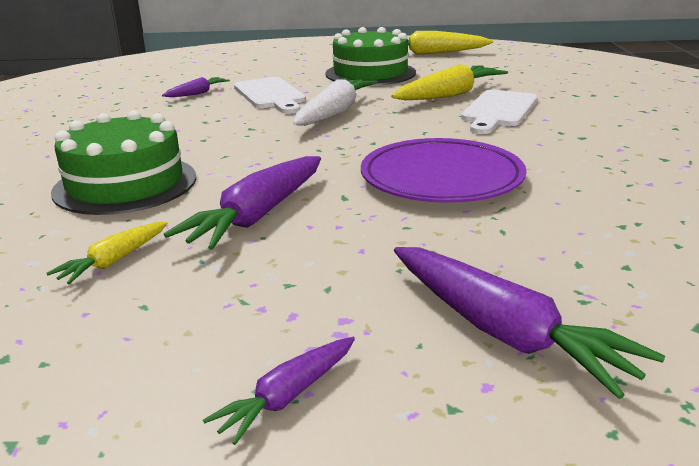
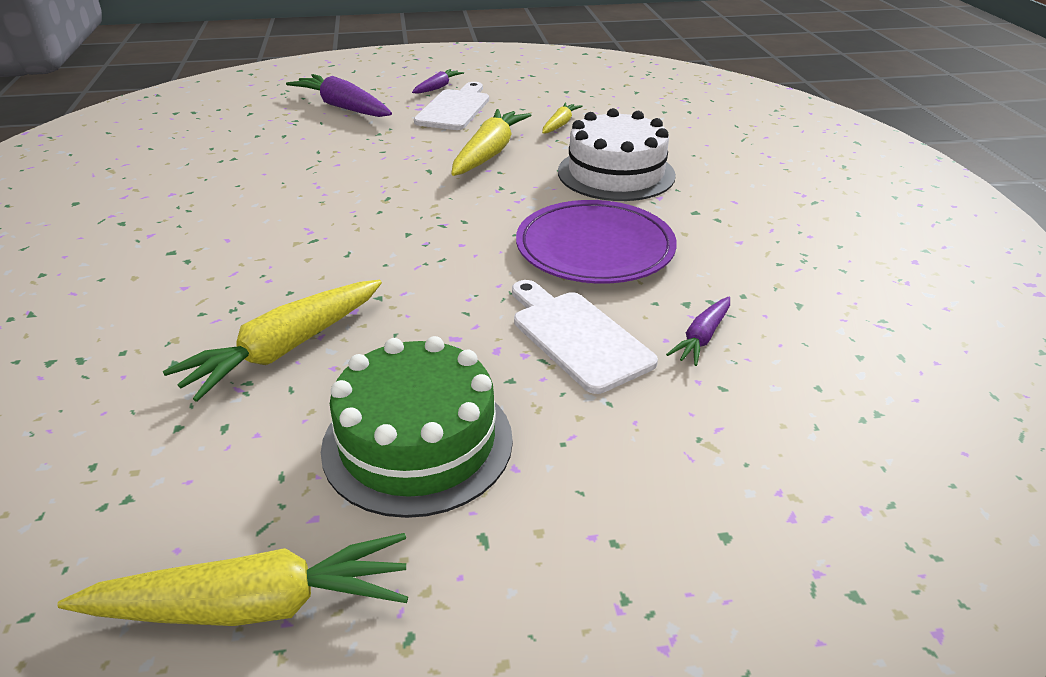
camera: 170 degrees right, 10 degrees up
green cake [51,110,196,215] -> white cake [558,108,676,201]
purple carrot [164,156,321,250] -> yellow carrot [451,109,531,176]
white carrot [293,78,378,126] -> none
purple plate [361,138,526,203] -> purple plate moved to [516,200,677,284]
white cutting board [461,90,538,134] -> white cutting board moved to [414,82,489,130]

